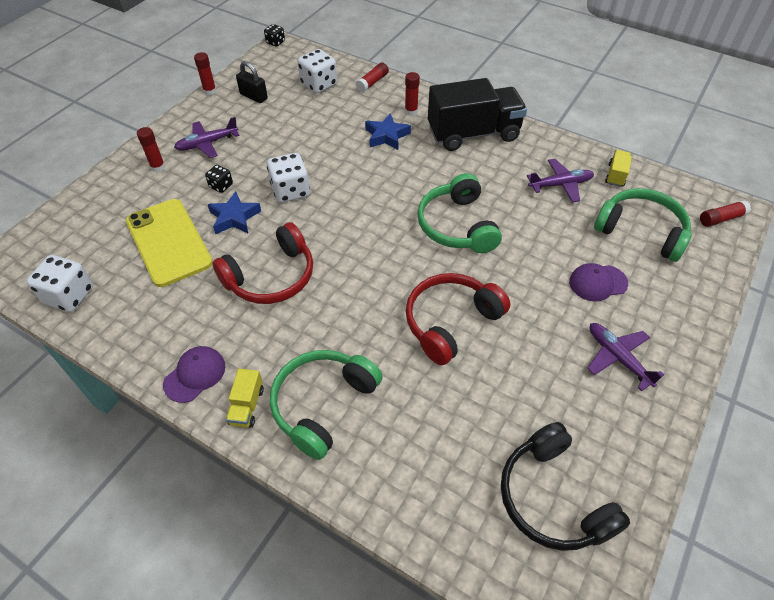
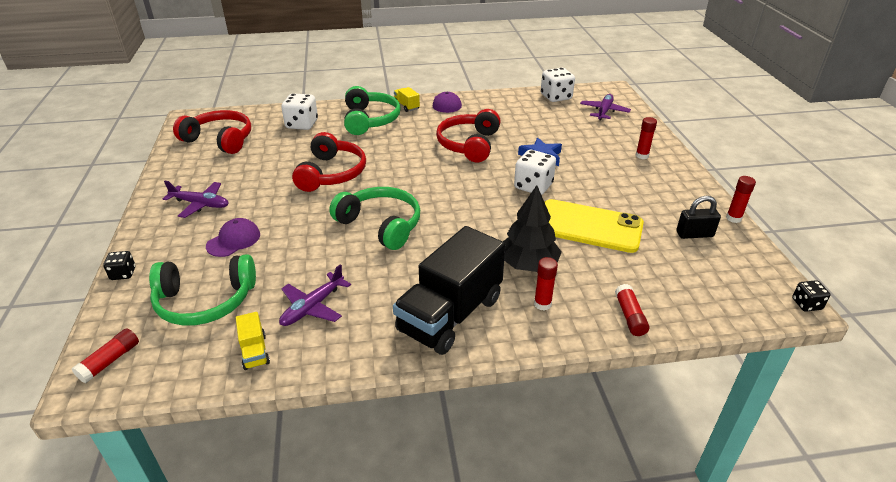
camera: 140 degrees right, 15 degrees down
yellow phone [126,199,213,287] -> yellow phone moved to [545,199,644,253]
purple plane [174,117,240,158] -> purple plane moved to [580,94,631,120]
black dice [205,165,233,193] -> black dice moved to [103,251,135,280]
white dice [298,49,337,93] -> white dice moved to [281,93,318,130]
blue star [365,114,411,150] -> black tree [503,185,562,272]
black headphones [501,422,630,551] -> red headphones [173,110,251,154]

